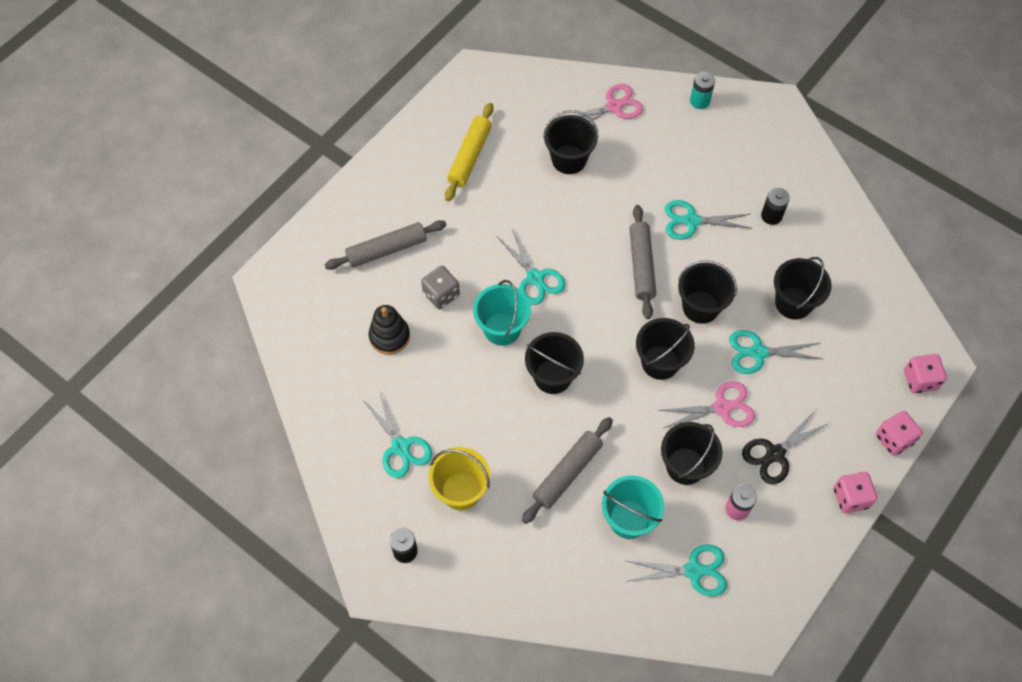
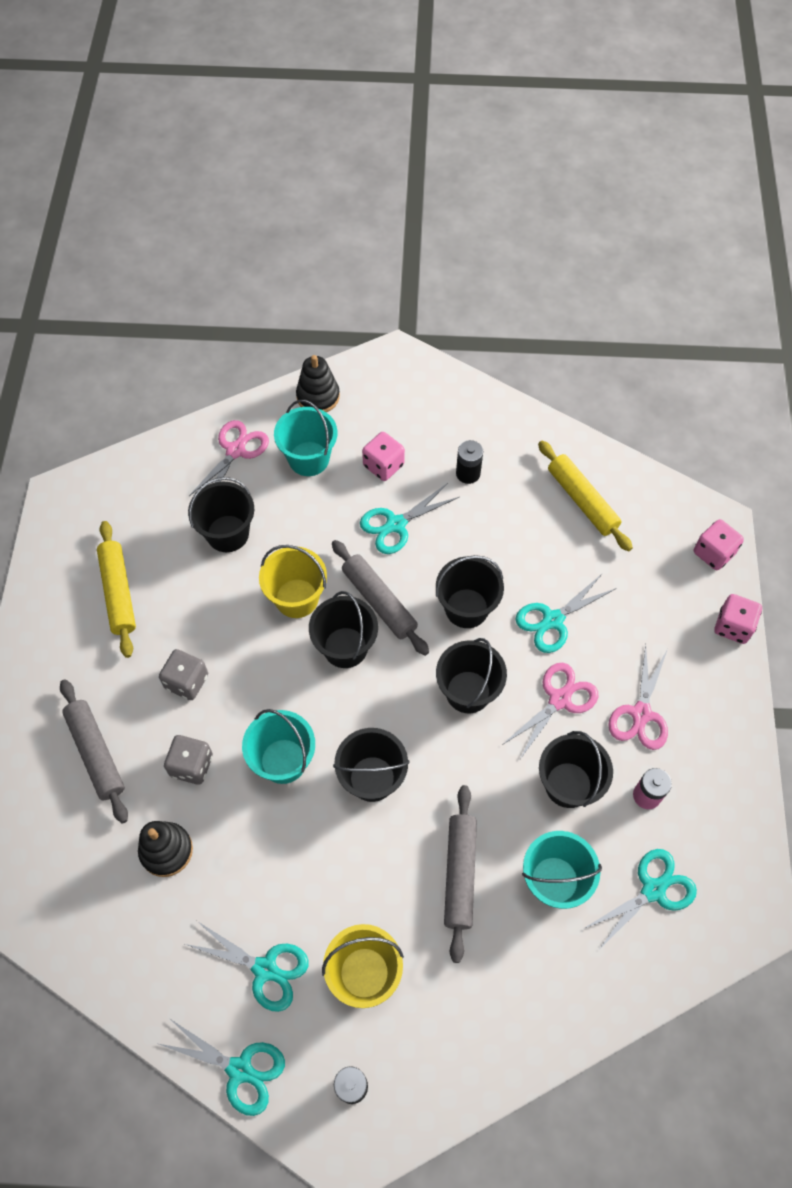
camera: 35 degrees left, 0 degrees up
grey rolling pin [325,220,446,270] -> grey rolling pin turned 60 degrees counterclockwise [60,679,128,824]
turquoise scissors [498,228,565,305] -> turquoise scissors moved to [156,1019,285,1116]
turquoise battery [690,72,715,109] -> black stacking toy [296,355,340,412]
black scissors [742,411,829,484] -> pink scissors [608,644,668,750]
black bucket [774,257,832,319] -> black bucket moved to [309,591,378,668]
pink dice [834,472,877,513] -> pink dice moved to [362,432,405,481]
none -> grey dice [159,649,208,700]
none -> yellow bucket [259,545,327,618]
none -> turquoise bucket [274,400,338,476]
none -> yellow rolling pin [538,441,633,551]

